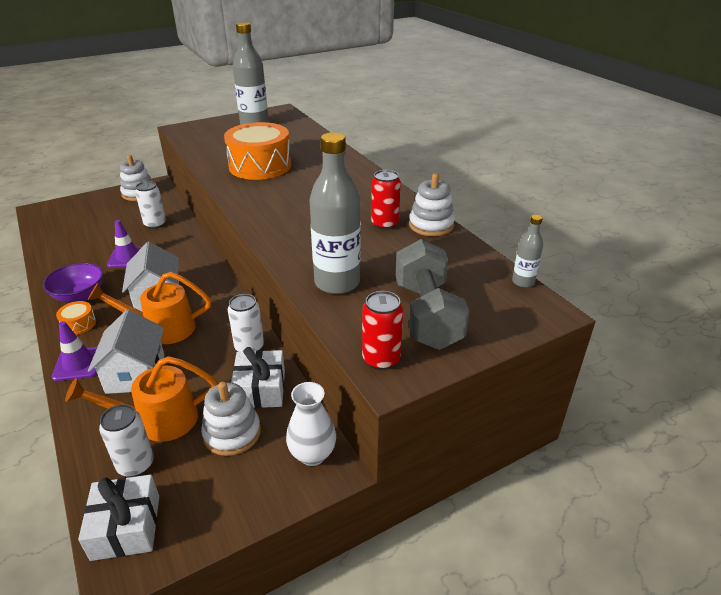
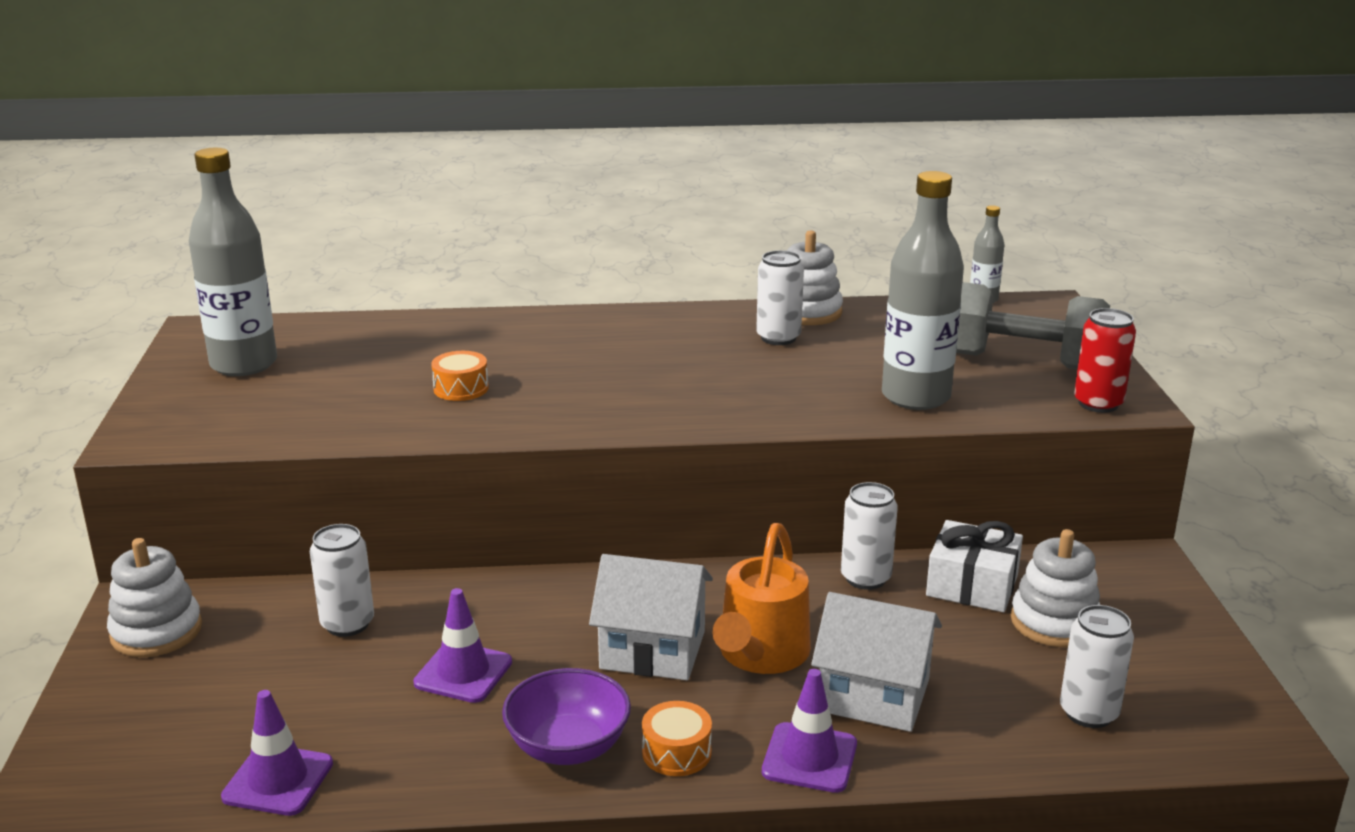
camera: 65 degrees left, 10 degrees down
orange watering can [65,356,217,442] -> none
white gift [78,475,159,561] -> none
orange drum [224,122,291,180] -> orange drum [431,351,489,401], size x0.42
white vase [286,382,336,466] -> none
red can [371,170,401,230] -> white can [756,250,804,345]
none -> purple traffic cone [221,690,333,816]

